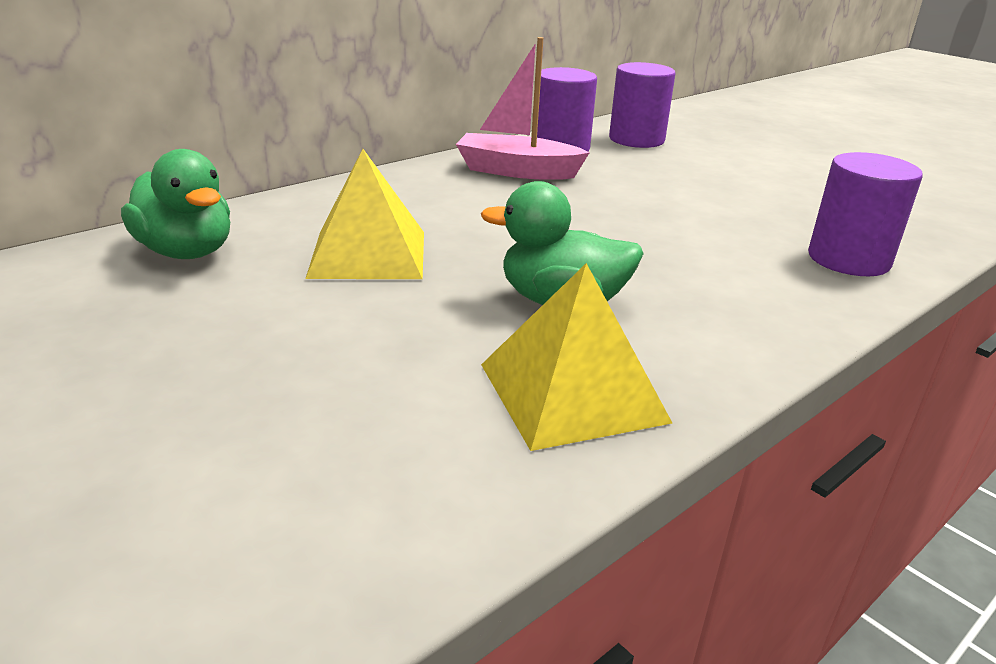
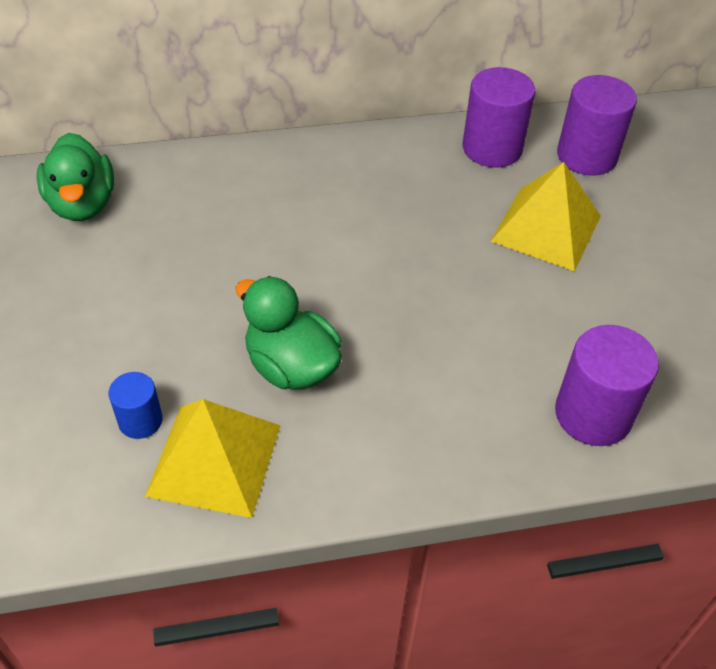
camera: 30 degrees right, 20 degrees up
yellow pyramid [305,149,424,279] -> yellow pyramid moved to [490,162,601,271]
pink boat [456,37,590,180] -> none
none -> blue cylinder [109,372,163,439]

